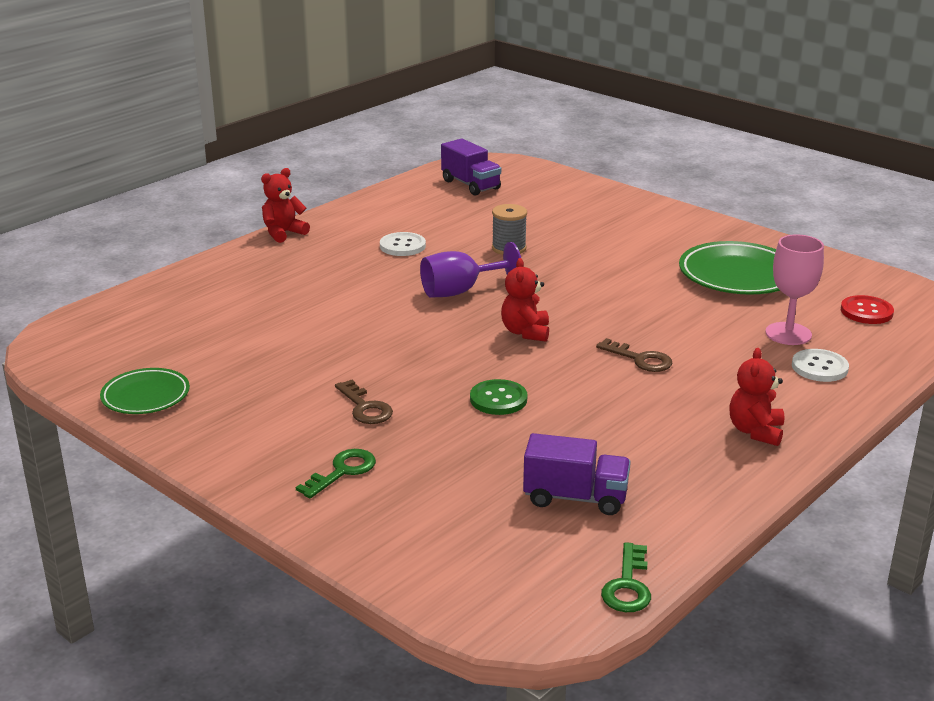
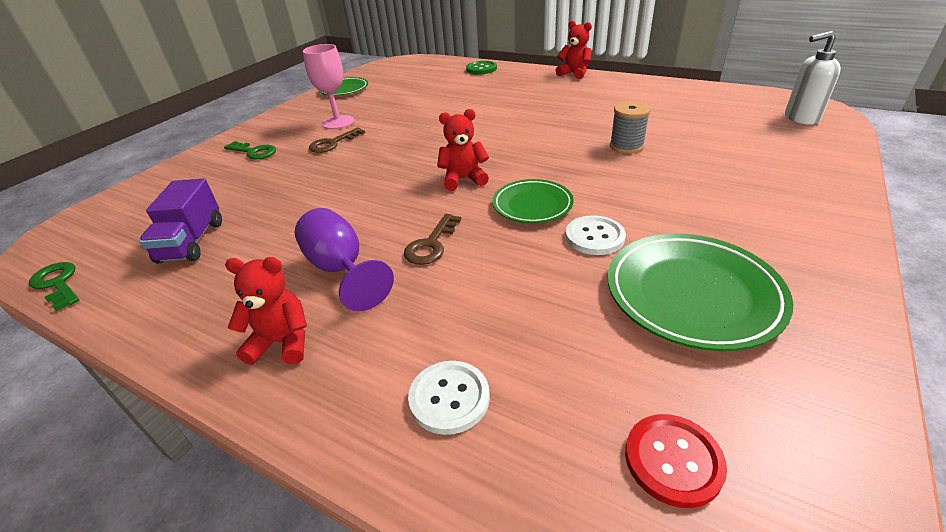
camera: 80 degrees right, 10 degrees up
white button [380,232,426,256] -> white button moved to [565,215,626,255]
purple goblet [420,242,521,298] -> purple goblet moved to [295,208,394,311]
purple truck [441,138,501,196] -> none
green button [470,379,527,415] -> green button moved to [466,61,497,74]
green key [601,542,651,612] -> green key turned 45 degrees clockwise [29,262,79,311]
pink goblet [766,234,824,345] -> pink goblet moved to [303,44,354,129]
none -> green plate [493,179,574,223]
none -> white soap dispenser [785,31,841,125]

